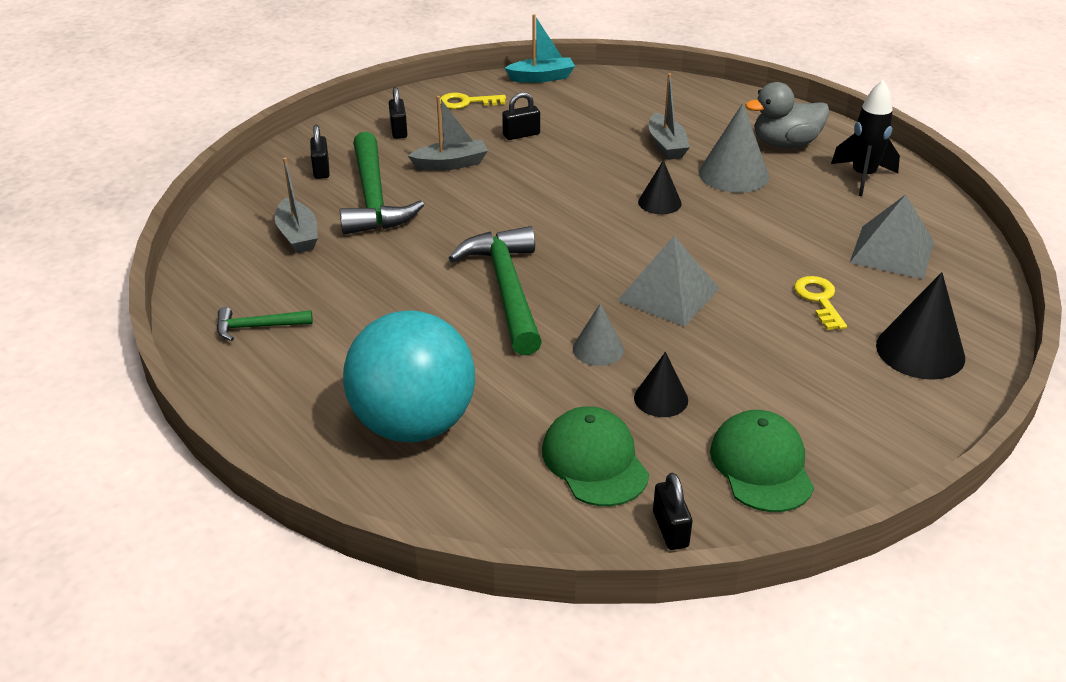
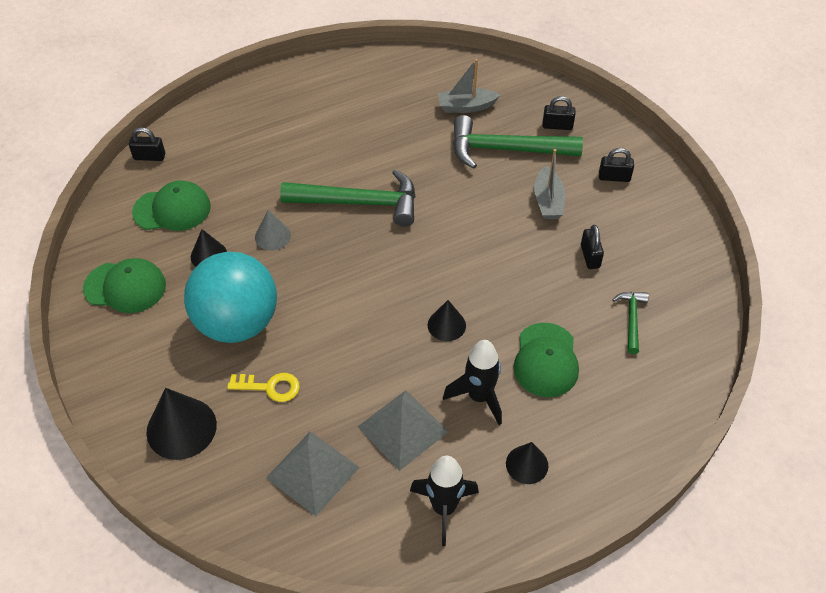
camera: 105 degrees right, 15 degrees up
green hammer [217,307,313,341] -> green hammer moved to [612,292,649,354]
turquoise ball [343,310,475,442] -> turquoise ball moved to [184,252,277,343]
yellow key [440,93,506,109] -> none
turquoise boat [505,14,575,83] -> none
grey pyramid [617,236,719,327] -> grey pyramid moved to [357,390,448,471]
grey boat [649,73,690,160] -> green cap [513,323,579,397]
black padlock [653,473,692,550] -> black padlock moved to [129,127,165,161]
grey cone [699,103,769,193] -> black rocket [443,340,502,425]
grey duck [745,82,829,148] -> black cone [506,442,548,484]

